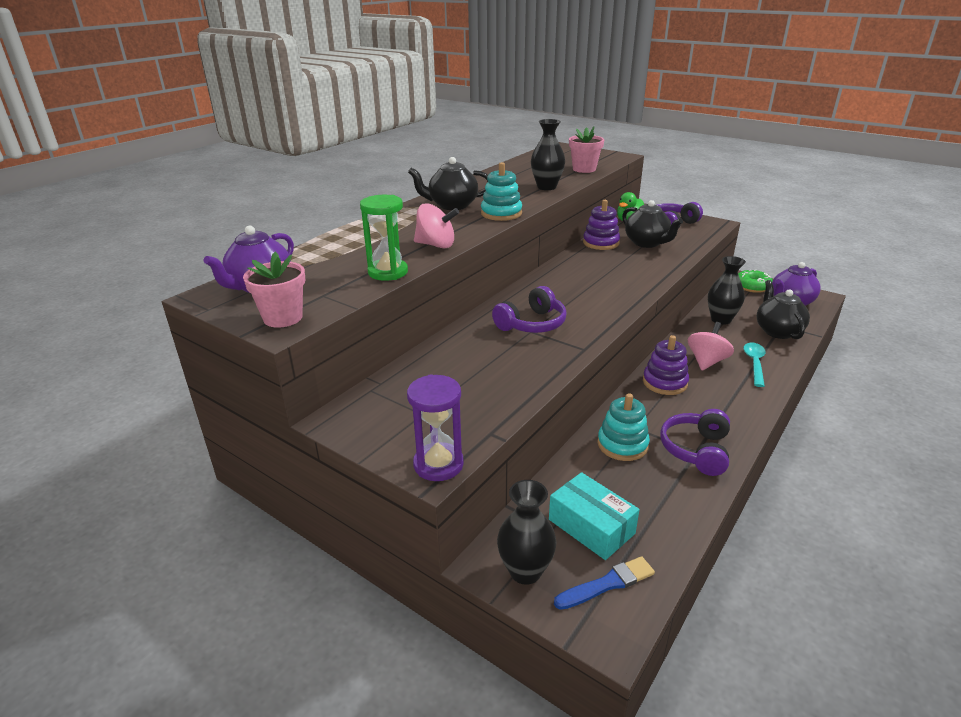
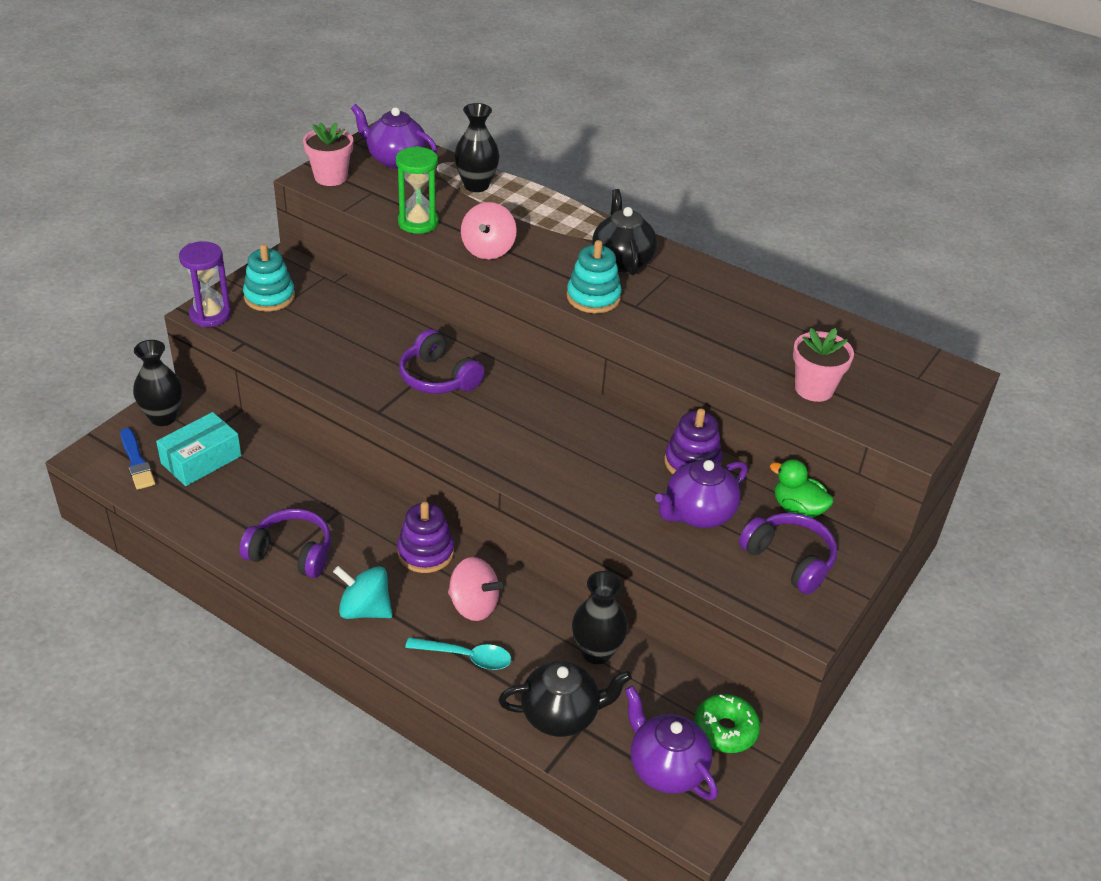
camera: 85 degrees right, 10 degrees up
black vase [531,119,565,190] -> black vase moved to [454,103,500,192]
turquoise stacking toy [597,393,650,461] -> turquoise stacking toy moved to [243,244,295,311]
black teapot [622,200,683,248] -> purple teapot [655,459,748,528]
none -> turquoise spinning top [333,566,392,619]

